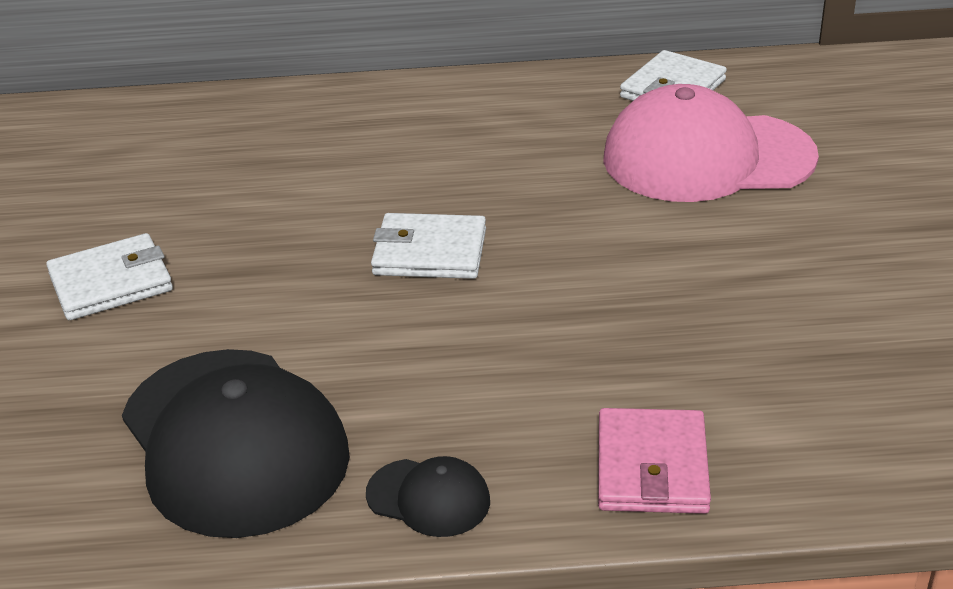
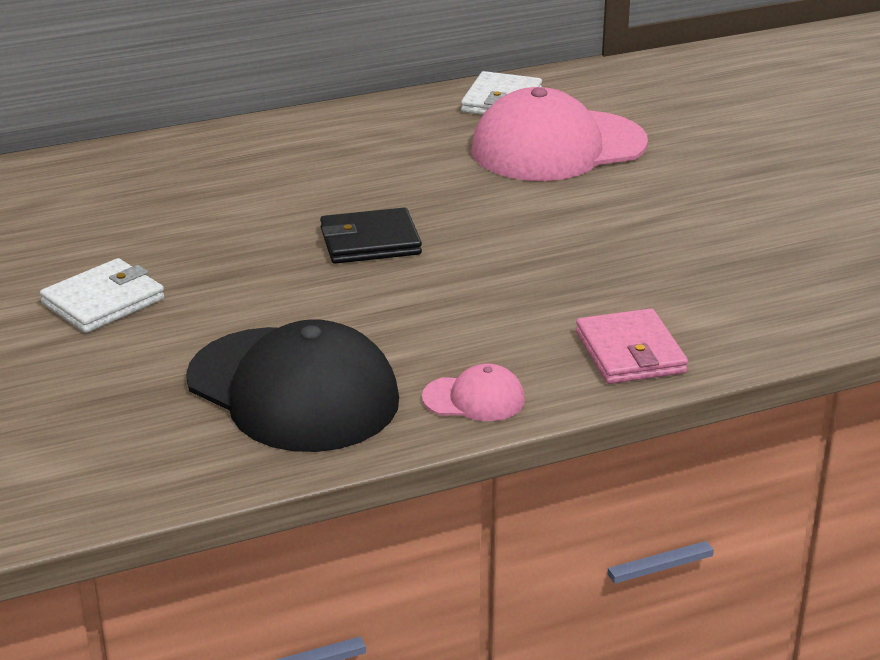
camera: 20 degrees left, 5 degrees down
black cap [366,456,490,537] -> pink cap [422,363,525,421]
white wallet [371,213,486,279] -> black wallet [320,207,422,264]

